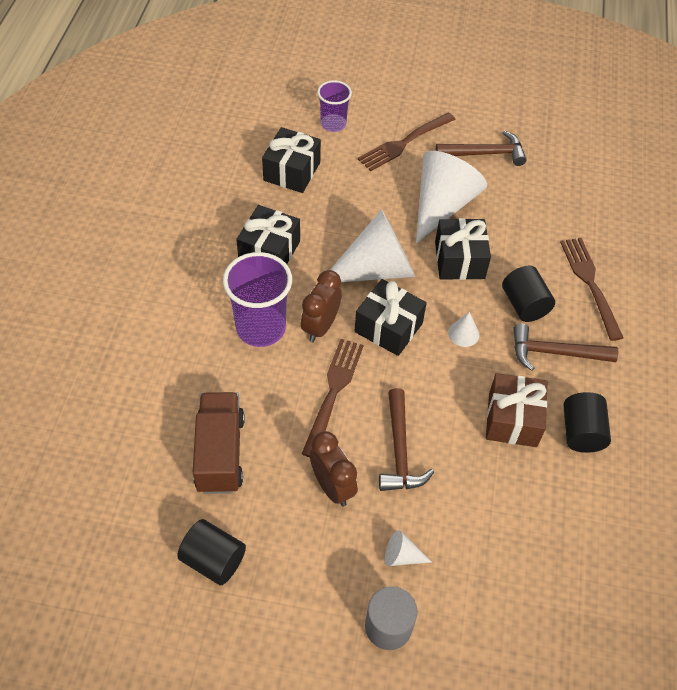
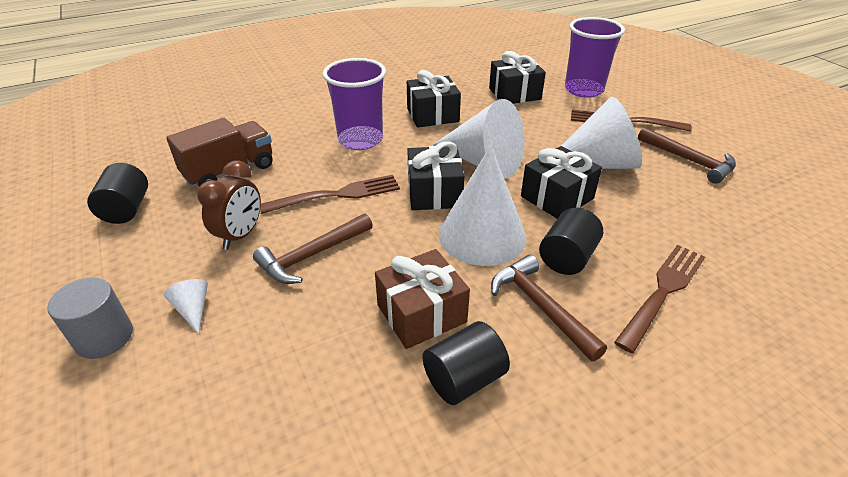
camera: 55 degrees right, 15 degrees down
brown clock [301,270,342,342] -> none
purple cup [317,80,352,132] -> purple cup [565,17,625,98], size x1.64
white cone [448,312,479,347] -> white cone [439,145,527,266], size x2.46

